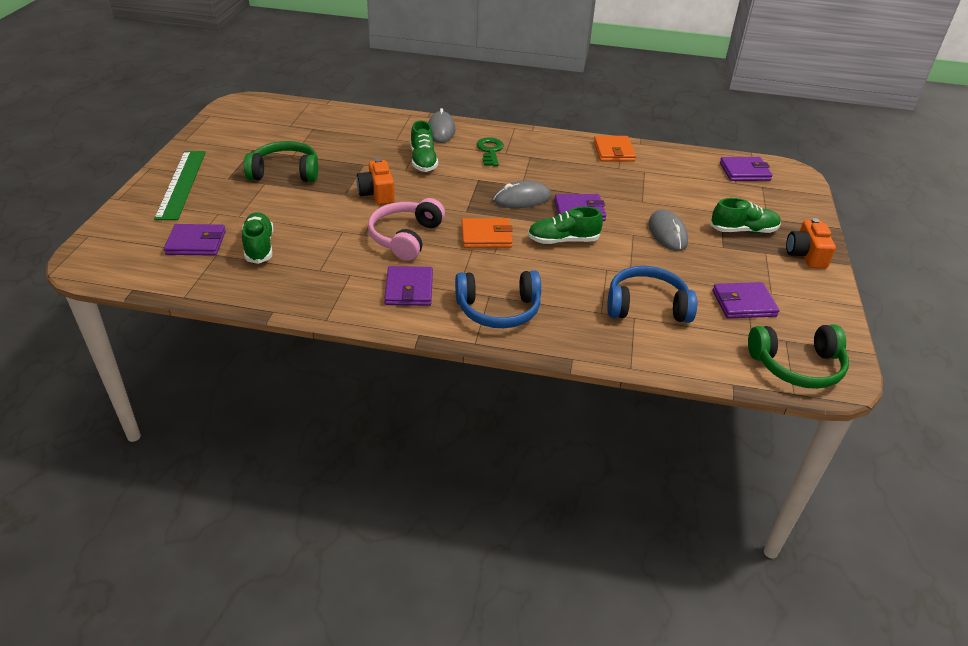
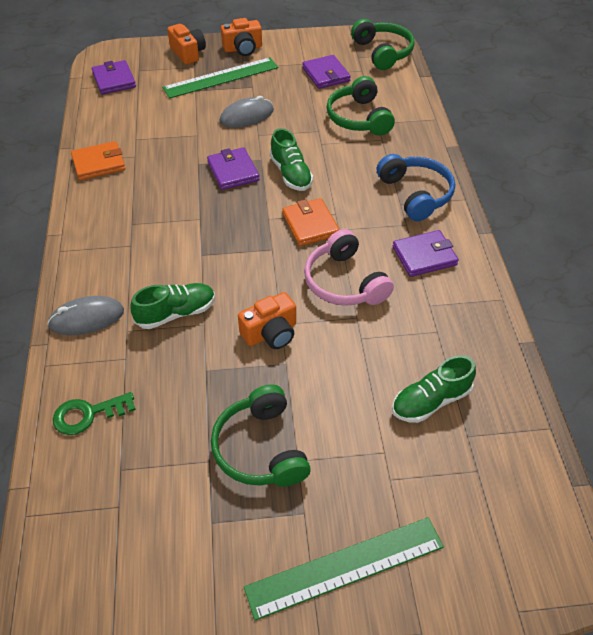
camera: 105 degrees left, 10 degrees up
purple wallet [164,224,226,256] -> none
pink headphones [368,198,445,261] -> pink headphones turned 60 degrees clockwise [304,229,394,306]
green key [477,137,504,166] -> green key moved to [53,392,136,435]
grey mouse [493,181,551,208] -> none
blue headphones [607,266,697,323] -> green headphones [326,76,395,136]
green shoe [710,198,781,233] -> green ruler [162,57,278,98]
none -> orange camera [167,24,206,65]

